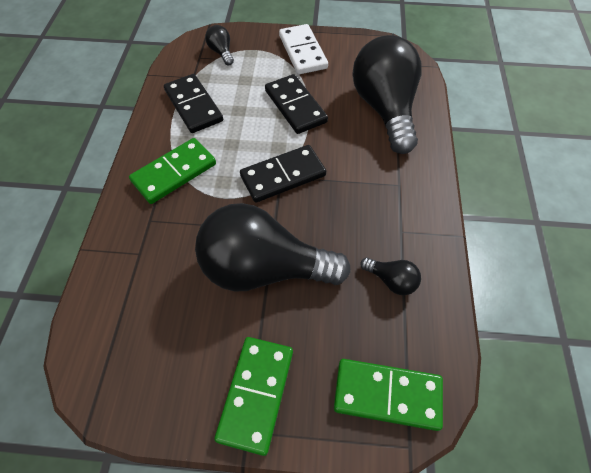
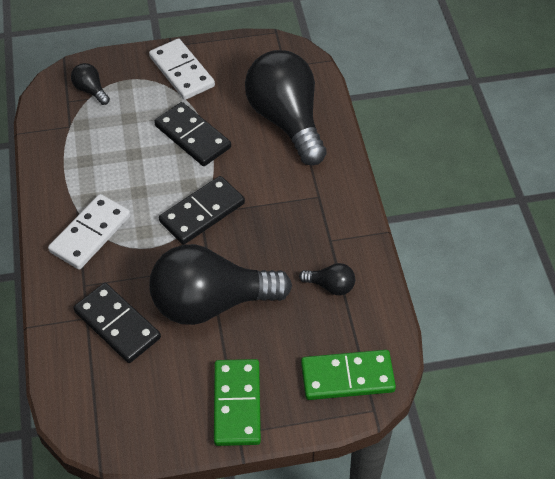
camera: 15 degrees left, 5 degrees down
green domino [129,138,216,204] -> white domino [48,194,131,270]
black domino [164,74,223,133] -> black domino moved to [73,283,161,363]

